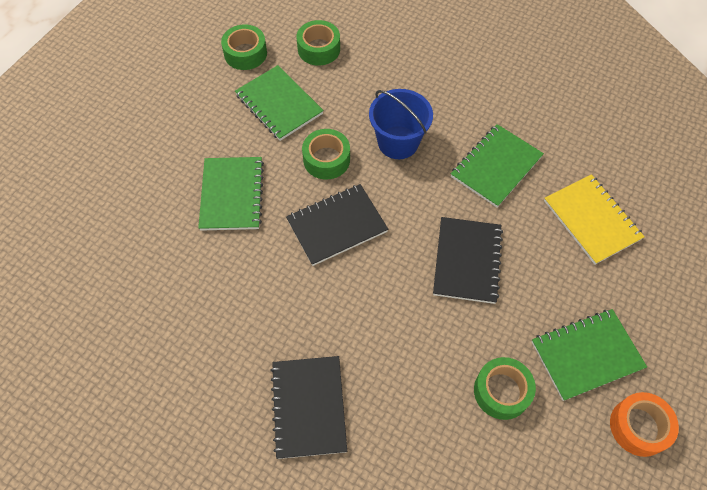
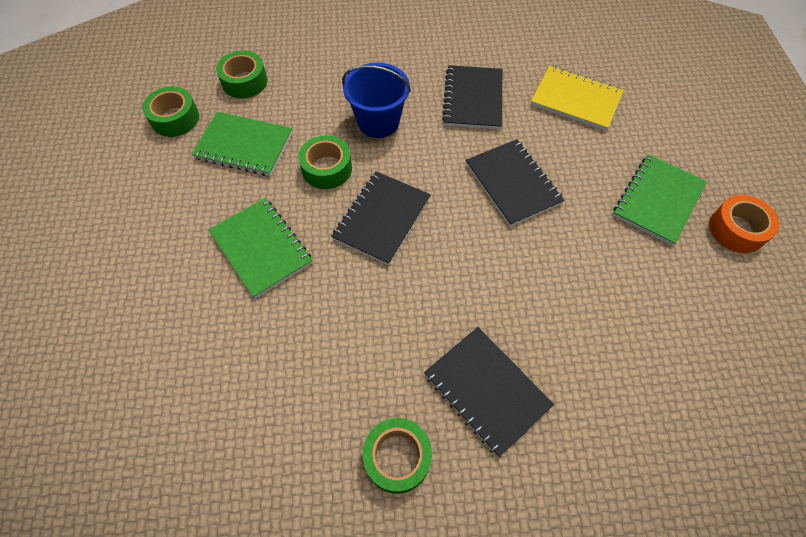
camera: 35 degrees left, 0 degrees up
green notebook [451,124,544,207] -> black notebook [442,65,502,129]
green tape [474,357,536,420] -> green tape moved to [362,418,432,494]

